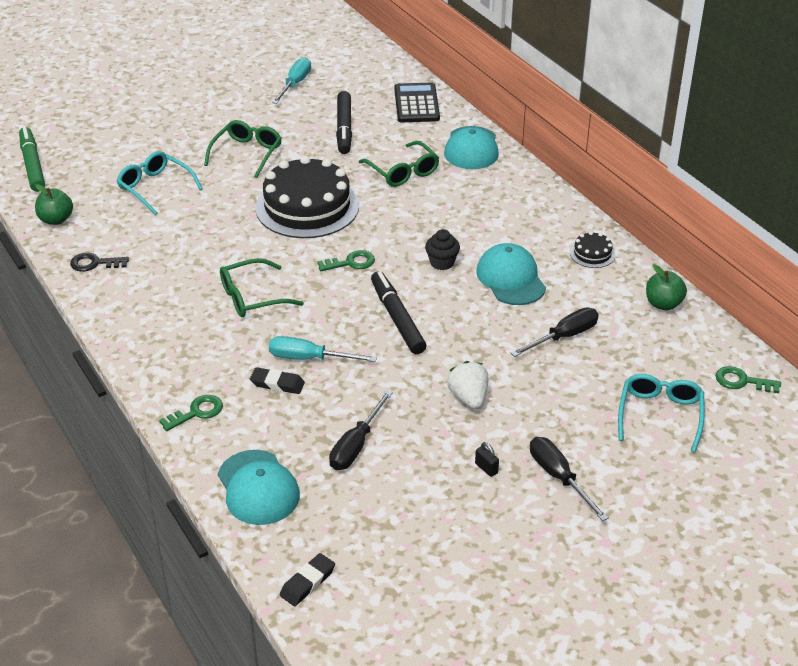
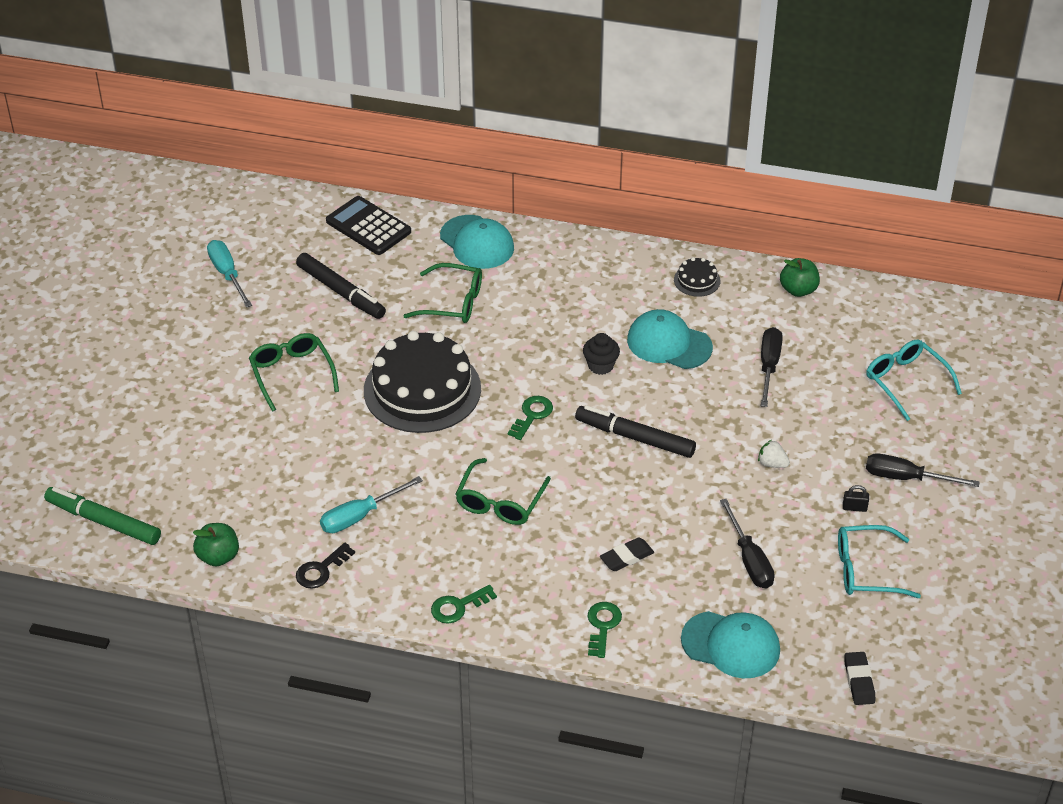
camera: 45 degrees left, 5 degrees up
turquoise glasses [117,151,203,215] -> turquoise glasses moved to [838,525,921,598]
turquoise screwdriver [269,336,377,362] -> turquoise screwdriver moved to [320,476,423,533]
white strawberry [447,361,488,409] -> white strawberry [758,440,790,468], size x0.66
green key [716,366,781,393] -> green key moved to [431,585,497,624]

